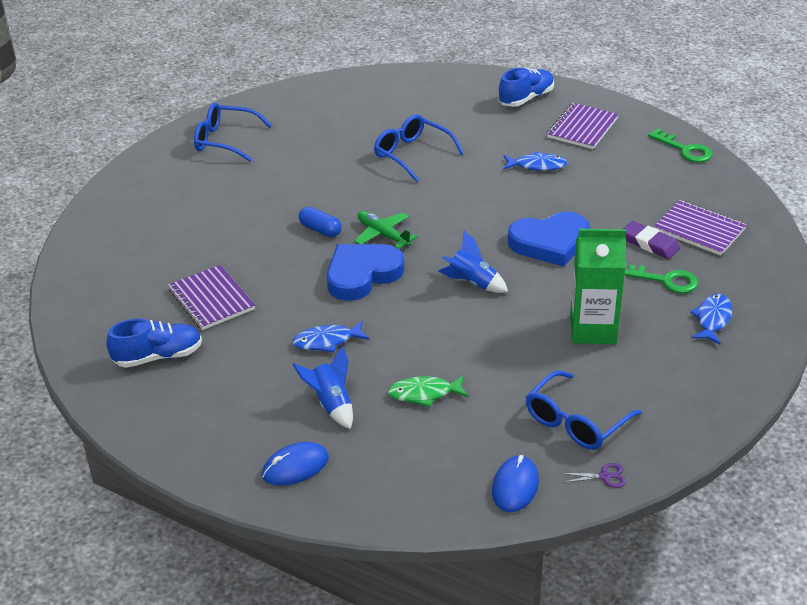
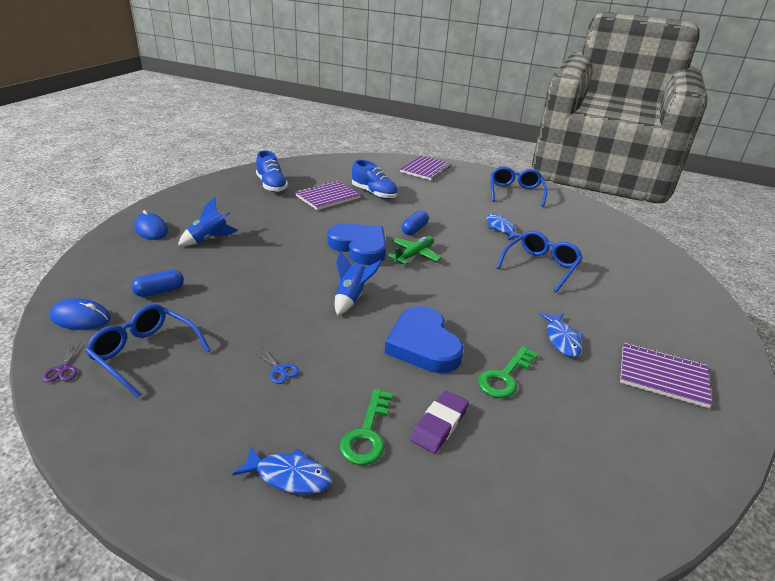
camera: 80 degrees right, 5 degrees down
blue fish [292,320,369,353] -> blue fish moved to [486,213,521,240]
green fish [388,375,469,407] -> none
blue shoe [498,68,554,107] -> blue shoe moved to [352,160,398,199]
green carton [570,229,626,344] -> blue scissors [253,347,299,384]
green key [648,129,712,162] -> green key moved to [478,346,538,398]
purple notebook [654,200,747,256] -> purple notebook moved to [400,155,452,180]
none -> blue capsule [132,270,184,297]

